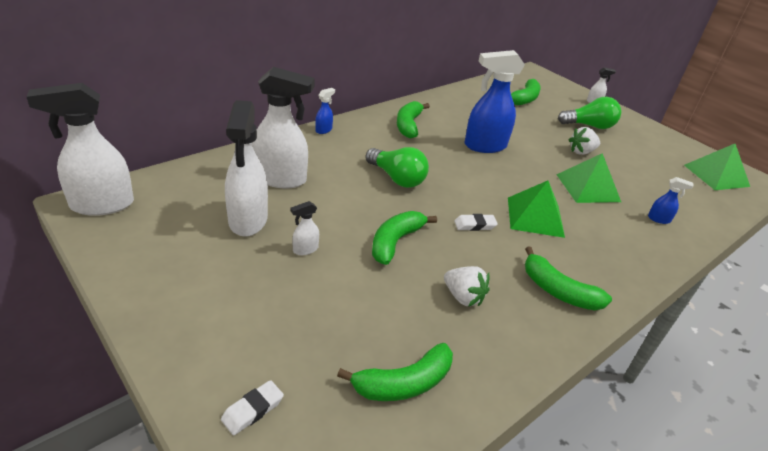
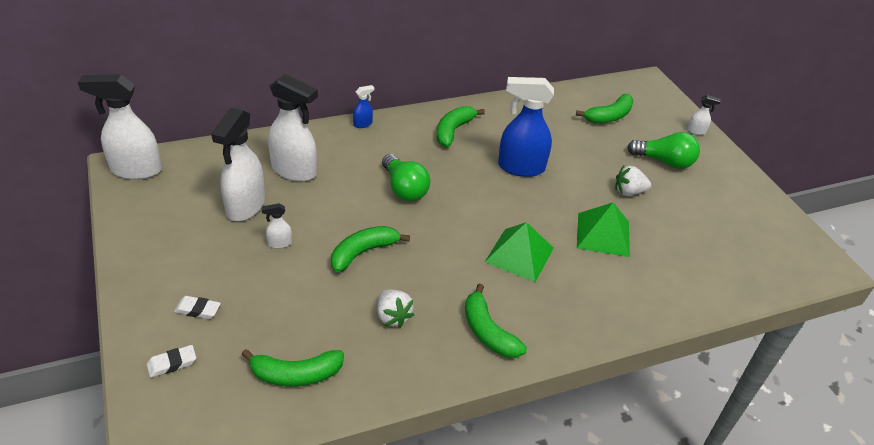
camera: 20 degrees right, 5 degrees up
white eraser [454,214,498,231] -> white eraser moved to [174,296,221,319]
blue spray bottle [648,177,694,224] -> none
green pyramid [684,144,750,190] -> none

